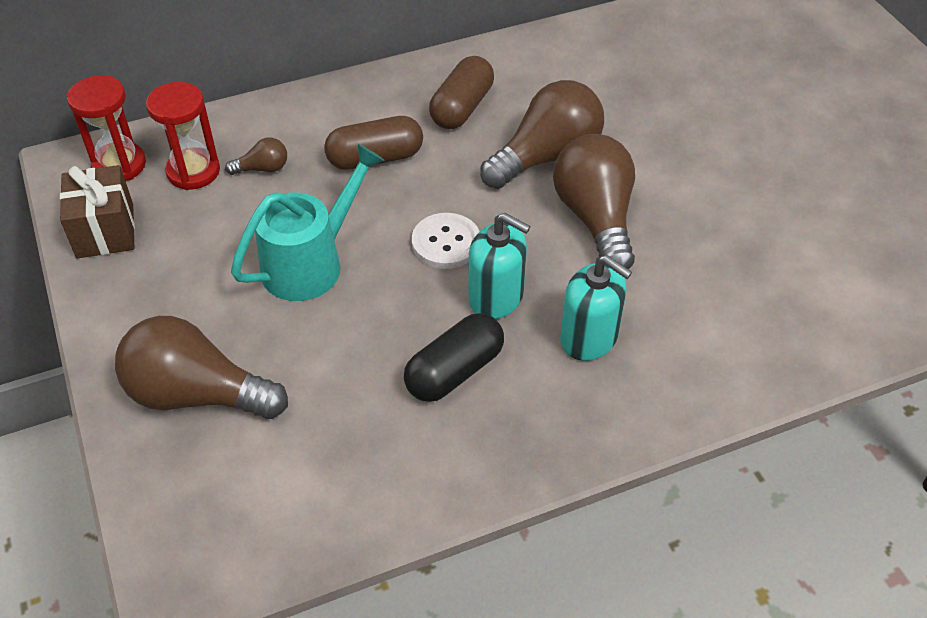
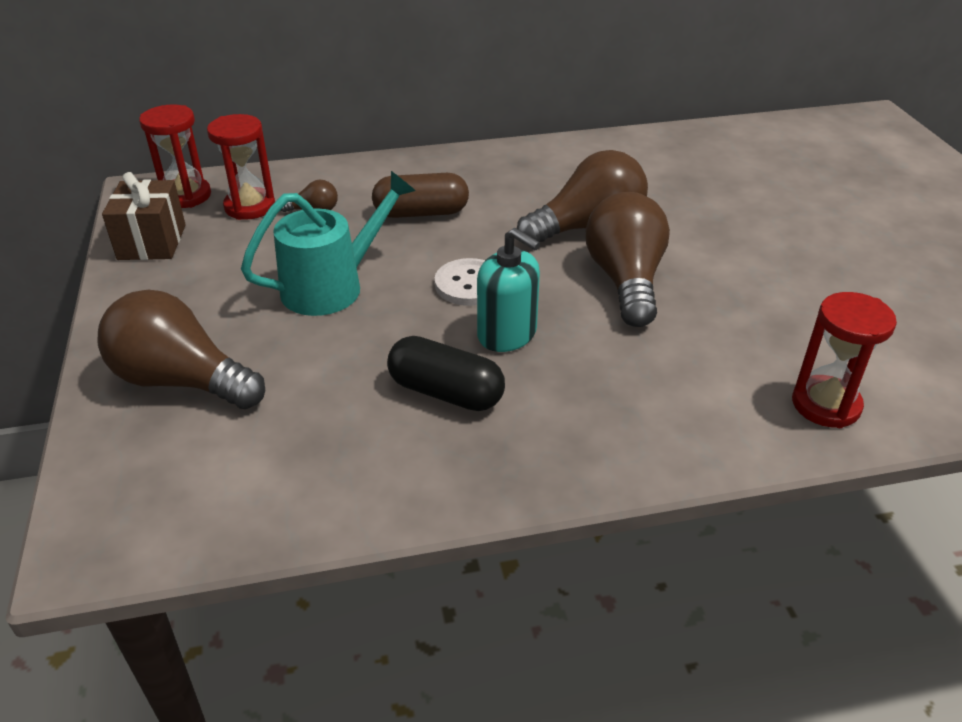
camera: 10 degrees right, 10 degrees down
black capsule [404,313,504,402] -> black capsule turned 60 degrees clockwise [387,336,505,411]
brown capsule [429,56,494,129] -> none
turquoise soap dispenser [560,255,632,361] -> none
none -> red hourglass [792,292,897,428]

